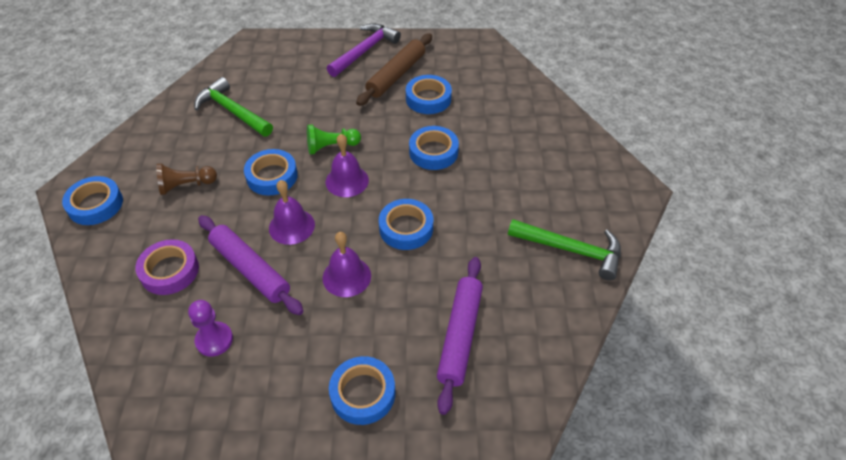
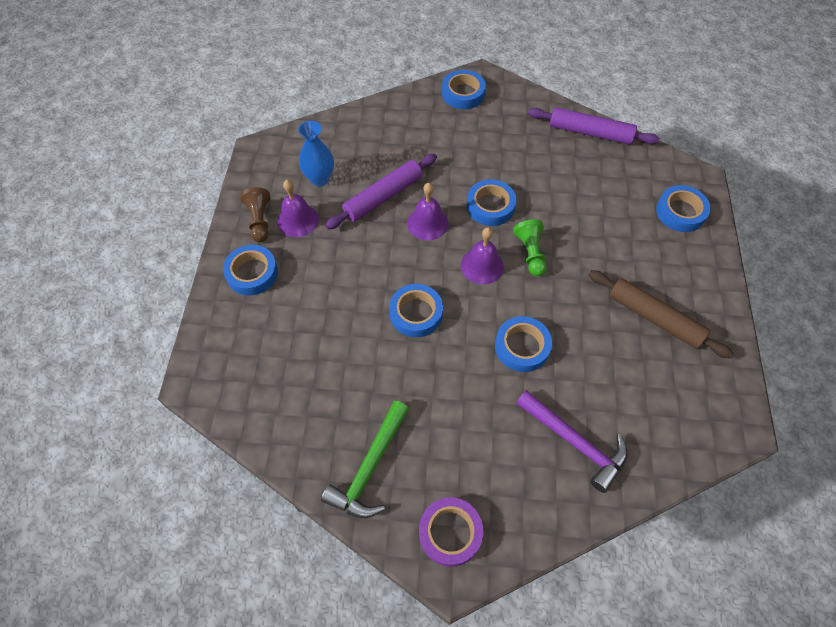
camera: 95 degrees right, 10 degrees up
purple tape [135,239,199,295] -> purple tape moved to [419,497,483,567]
brown pawn [156,164,217,195] -> brown pawn moved to [240,187,270,242]
purple pawn [188,300,233,357] -> blue vase [298,121,334,187]
green hammer [194,77,273,137] -> none
purple bell [323,232,371,297] -> purple bell moved to [277,180,319,237]
purple hammer [327,23,401,77] -> purple hammer moved to [516,390,628,493]
blue tape [406,75,452,114] -> blue tape moved to [656,185,711,232]
purple rolling pin [437,257,483,415] -> purple rolling pin moved to [528,107,660,145]

